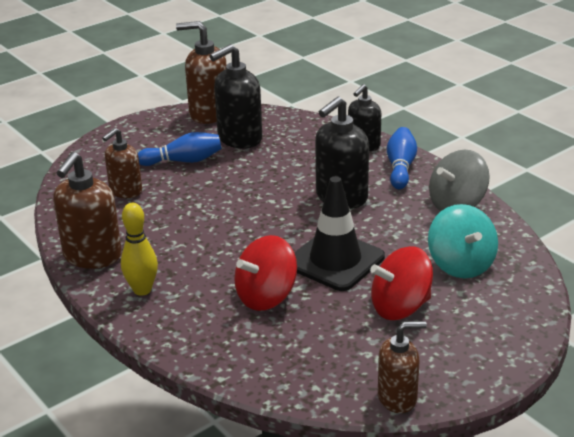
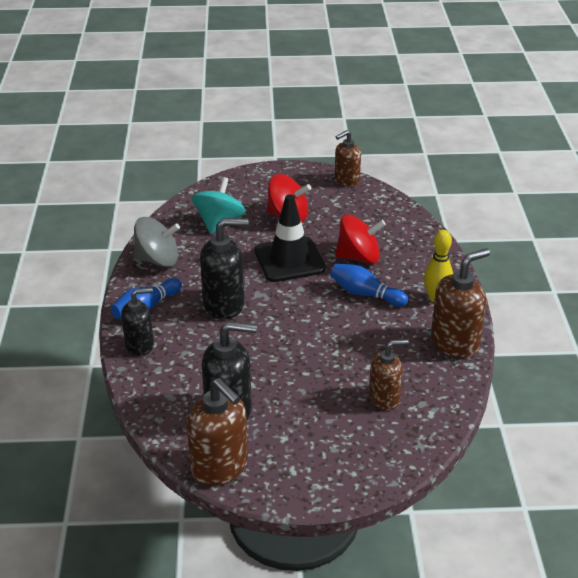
camera: 145 degrees left, 5 degrees up
blue bowling pin [138,132,222,166] -> blue bowling pin moved to [330,264,408,307]
brown soap dispenser [378,321,427,413] -> brown soap dispenser turned 60 degrees counterclockwise [335,130,361,187]

